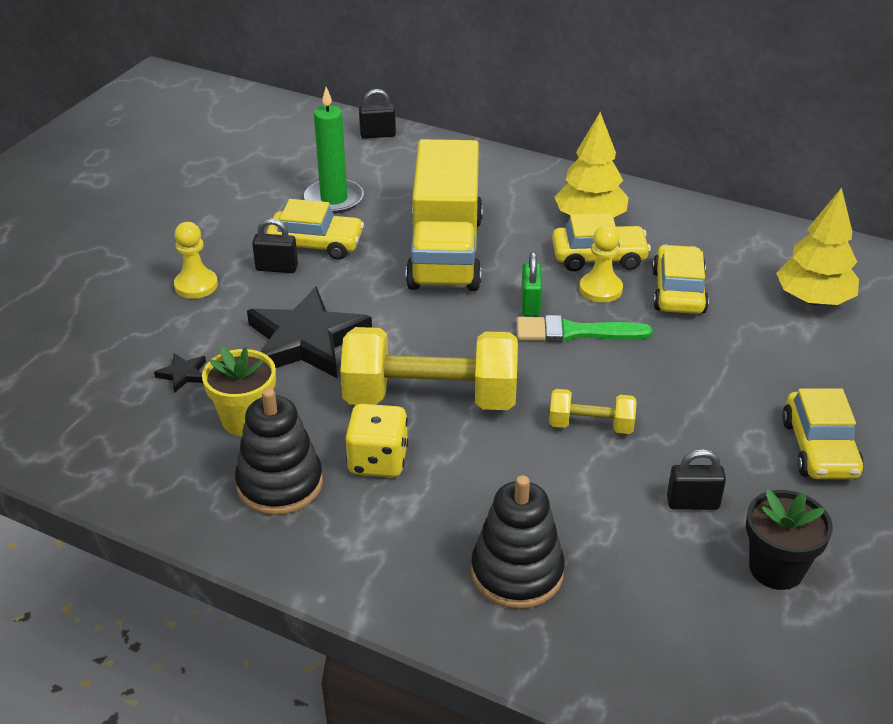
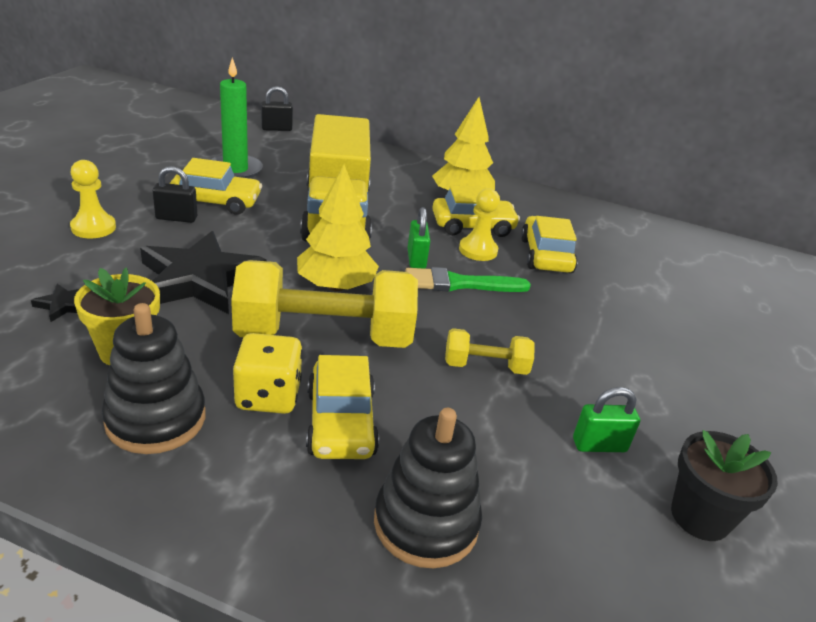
camera: 10 degrees left, 5 degrees down
black padlock [667,449,726,510] -> green padlock [573,387,640,452]
yellow tree [776,188,859,305] -> yellow tree moved to [297,165,379,291]
yellow car [782,389,864,479] -> yellow car moved to [306,355,379,459]

